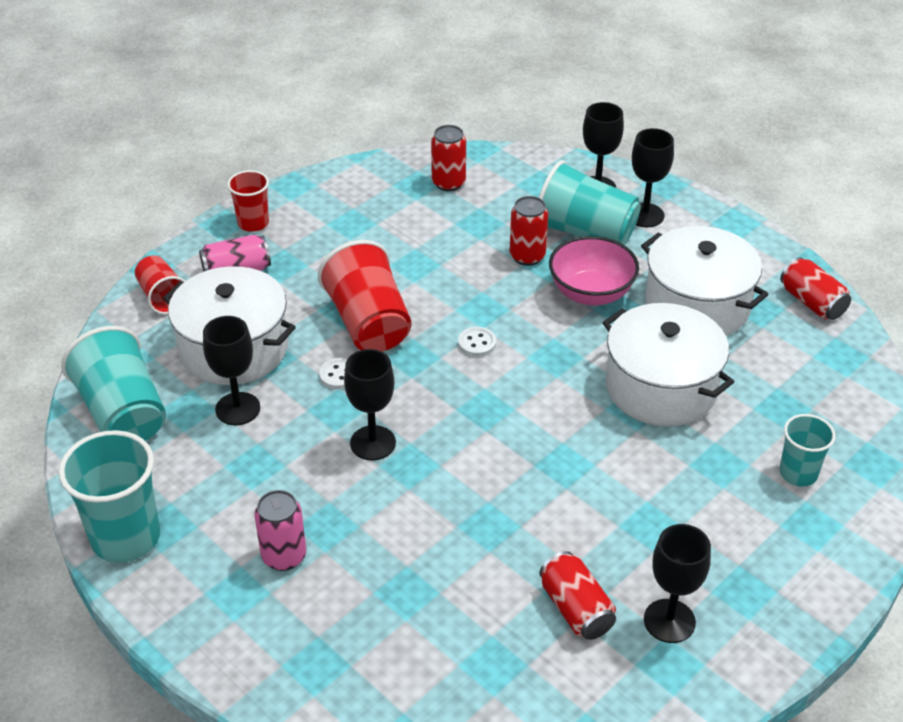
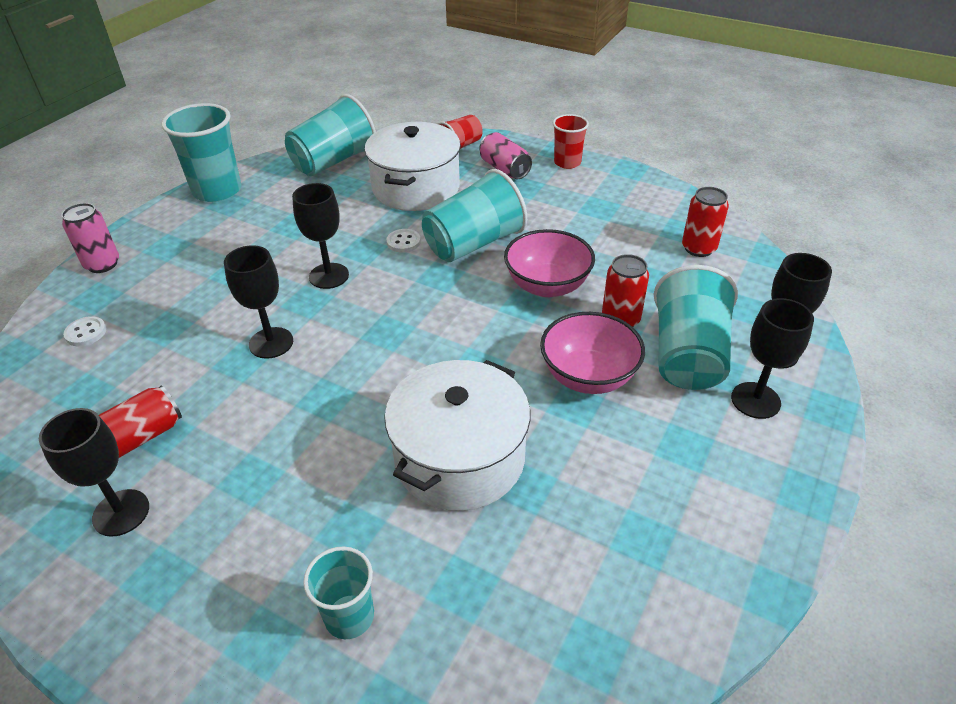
camera: 75 degrees right, 0 degrees up
black goblet [203,316,260,425] -> black goblet moved to [224,245,293,359]
pink can [254,490,306,571] -> pink can moved to [61,203,119,273]
red cup [318,240,411,352] -> turquoise cup [422,169,527,262]
white button [458,327,496,357] -> white button moved to [63,316,106,346]
white pot [641,226,768,336] -> none
red can [780,257,851,320] -> none
none -> pink bowl [504,229,595,297]

